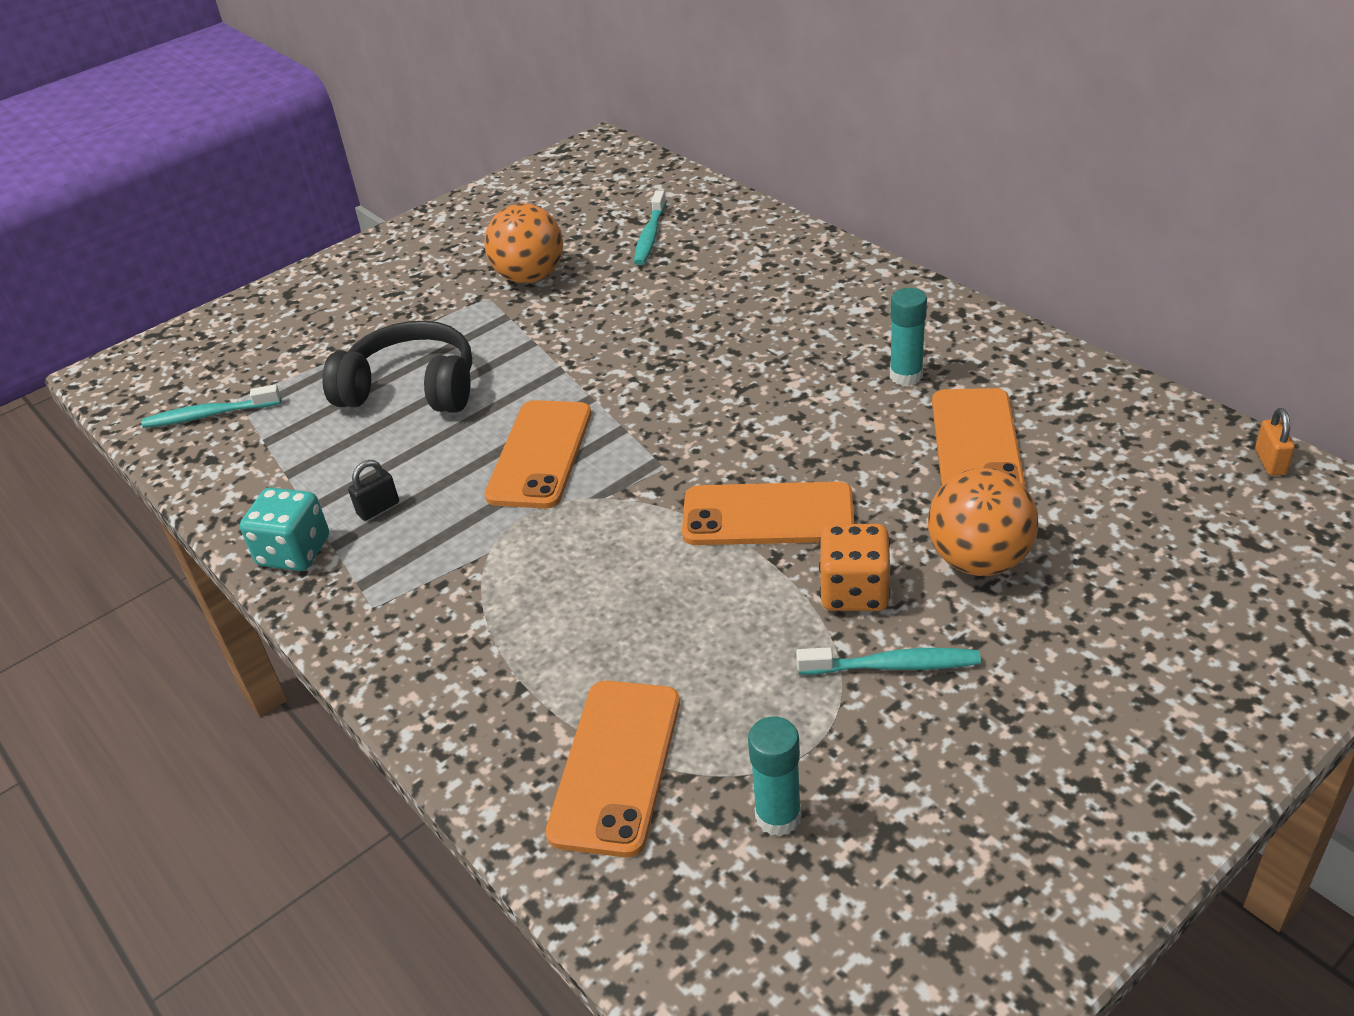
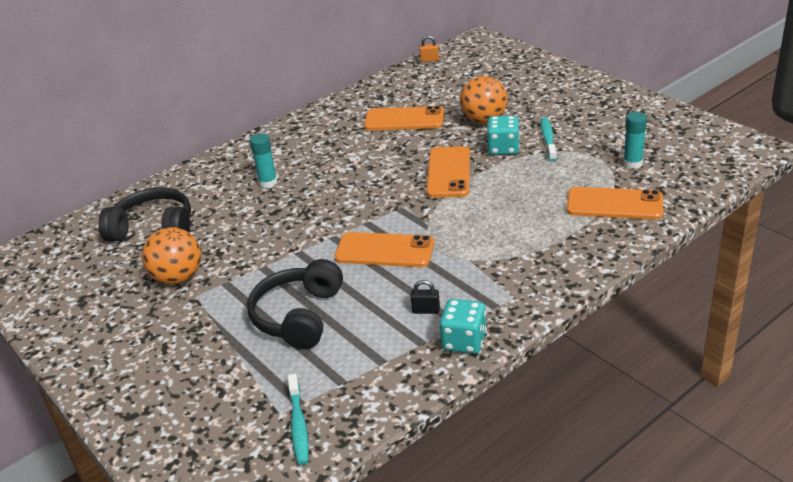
camera: 90 degrees left, 5 degrees down
black padlock [348,460,399,521] -> black padlock turned 45 degrees counterclockwise [410,280,440,314]
turquoise toothbrush [634,190,666,265] -> black headphones [98,187,191,241]
orange dice [819,524,891,611] -> turquoise dice [487,116,519,155]
turquoise glue stick [890,288,927,386] -> turquoise glue stick moved to [250,133,277,188]

